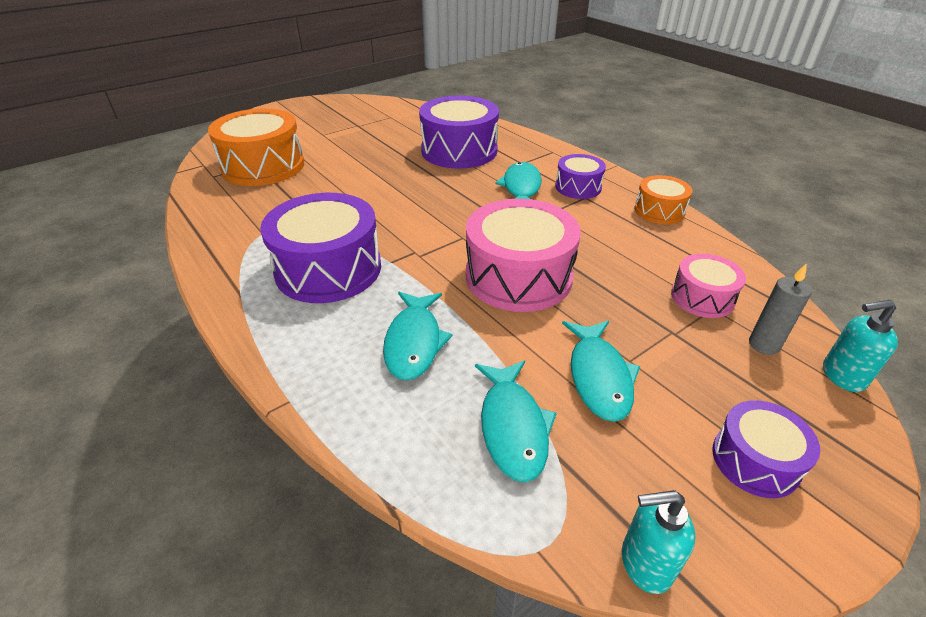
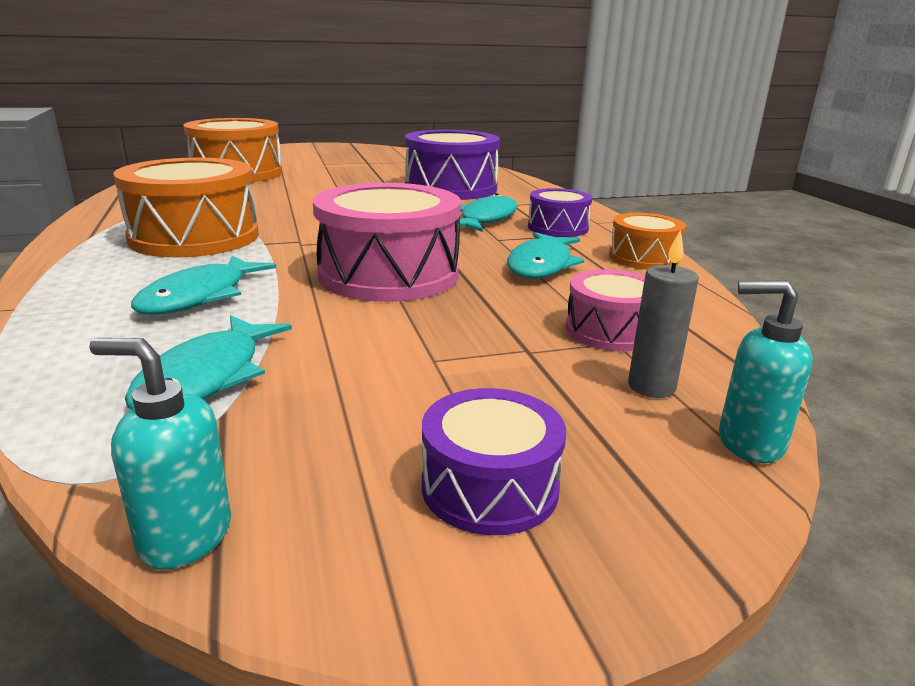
camera: 20 degrees right, 15 degrees down
purple drum [260,193,381,303] -> orange drum [113,158,259,257]
turquoise fish [562,321,640,422] -> turquoise fish moved to [507,232,584,279]

